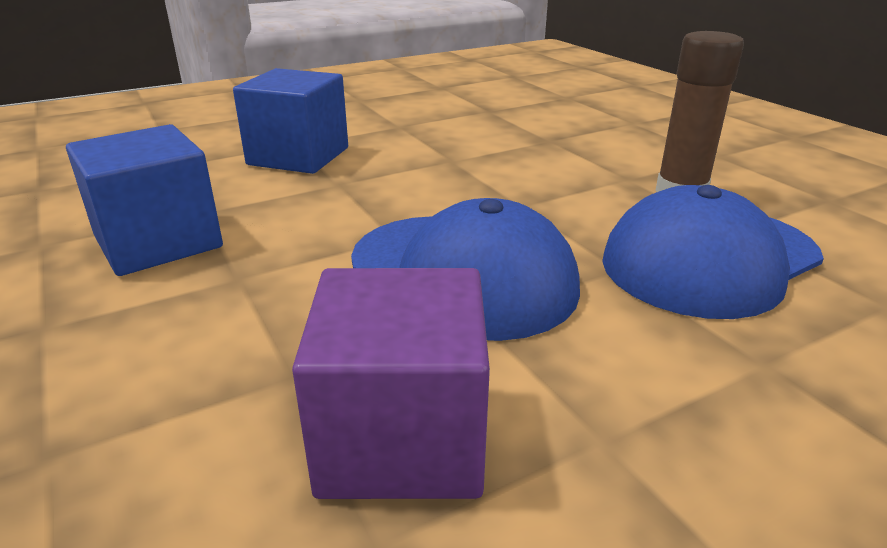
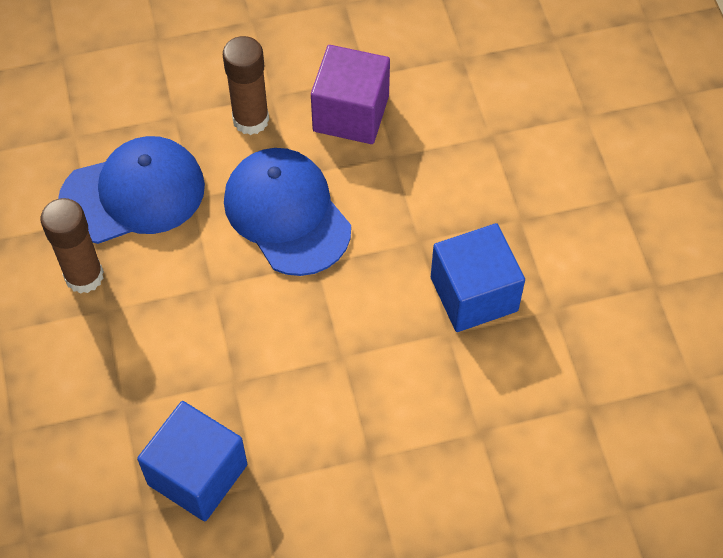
camera: 165 degrees left, 30 degrees up
blue cube [233,68,348,174] -> blue cube moved to [137,401,247,521]
none -> brown glue stick [223,36,269,135]

